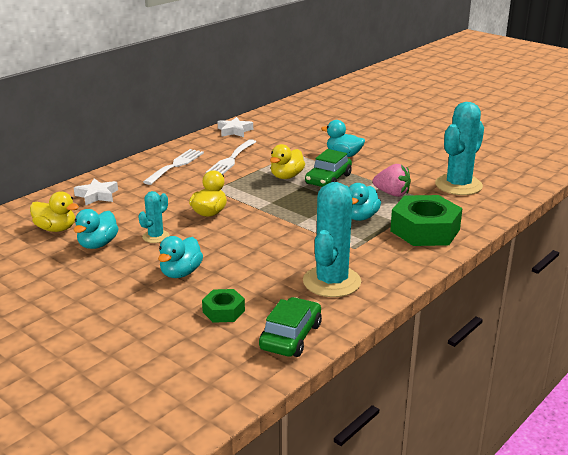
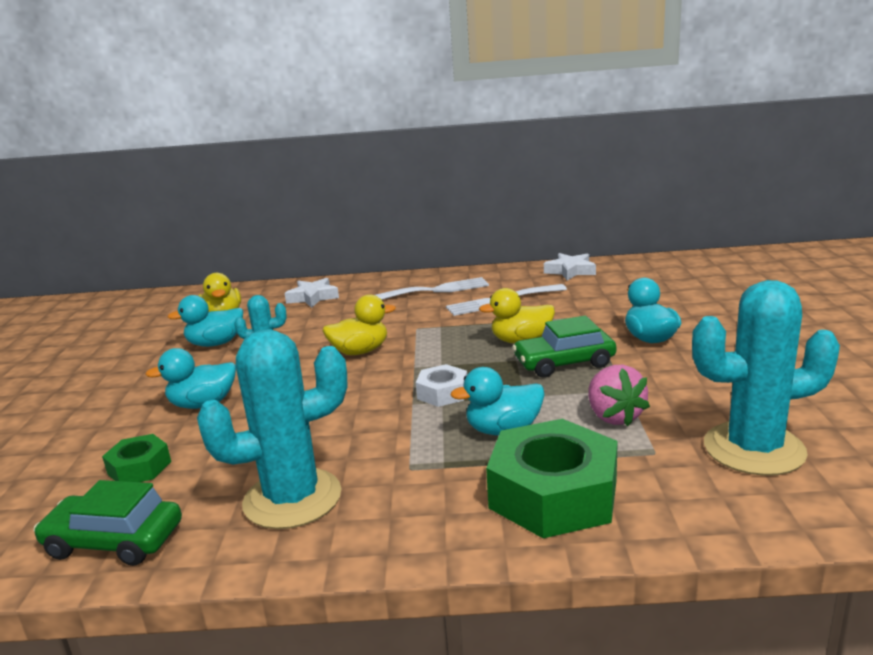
camera: 50 degrees right, 5 degrees down
green car [259,297,322,357] -> green car turned 150 degrees counterclockwise [33,480,182,566]
none -> white nut [416,364,467,407]

